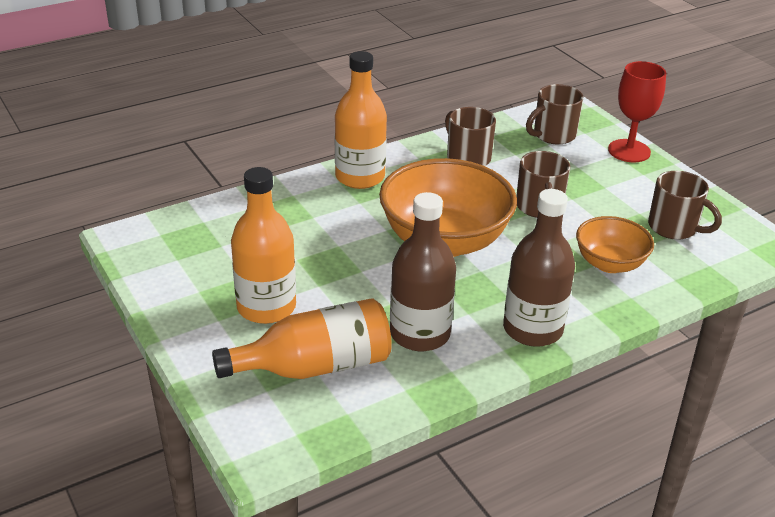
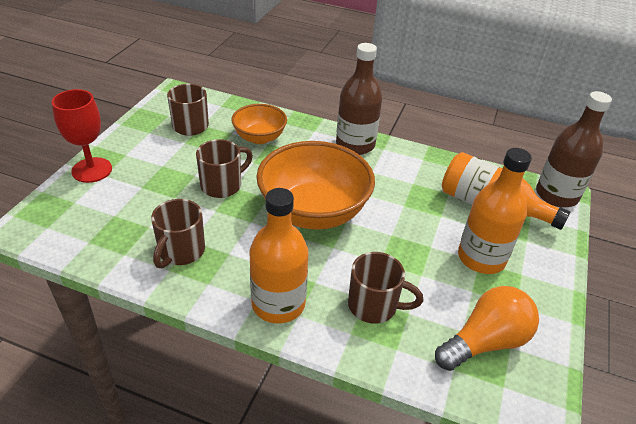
camera: 130 degrees left, 5 degrees up
brown bottle [390,192,456,351] -> brown bottle moved to [536,91,612,207]
brown mug [526,84,583,144] -> brown mug moved to [348,252,423,324]
none -> orange light bulb [435,286,539,371]

